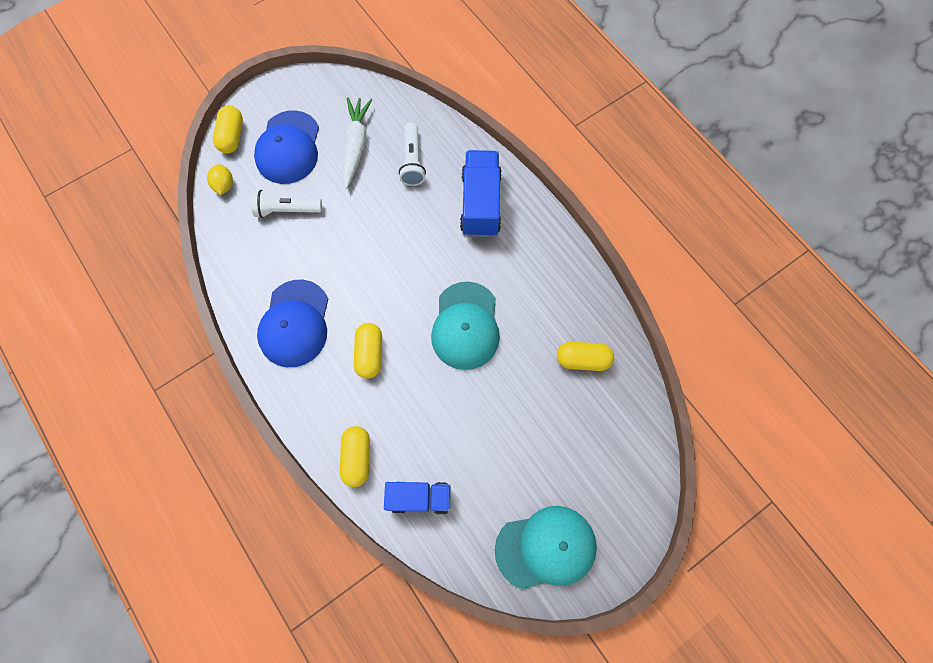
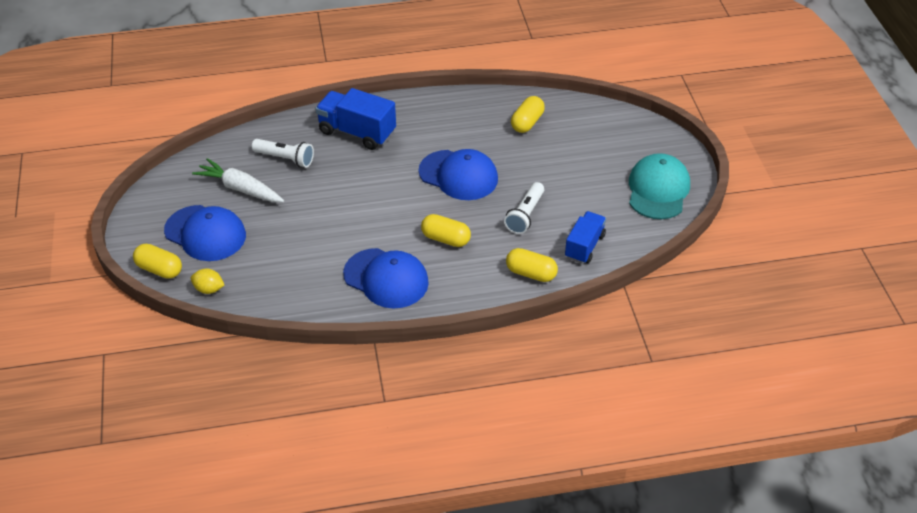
camera: 65 degrees left, 25 degrees down
white flashlight [251,190,322,218] -> white flashlight moved to [504,182,544,234]
turquoise cap [431,282,500,370] -> blue cap [418,149,498,200]

